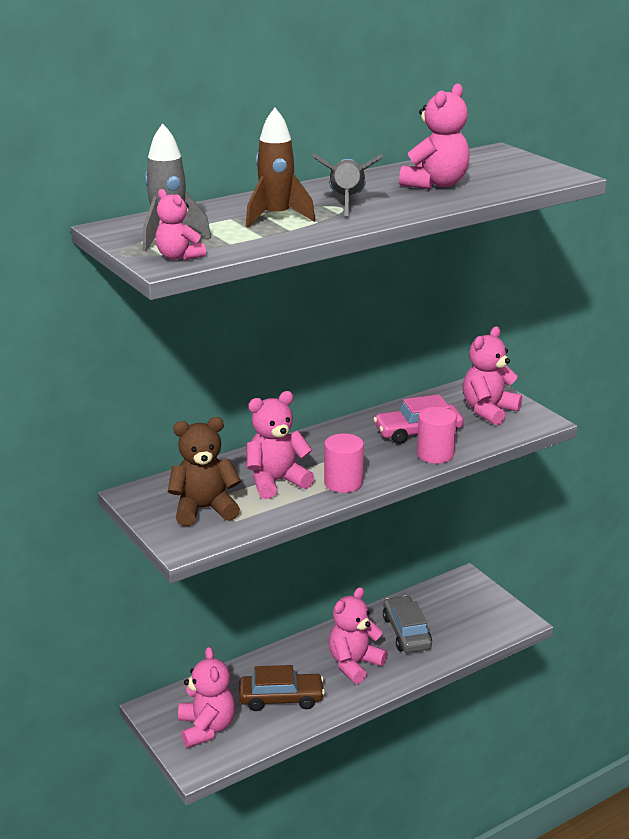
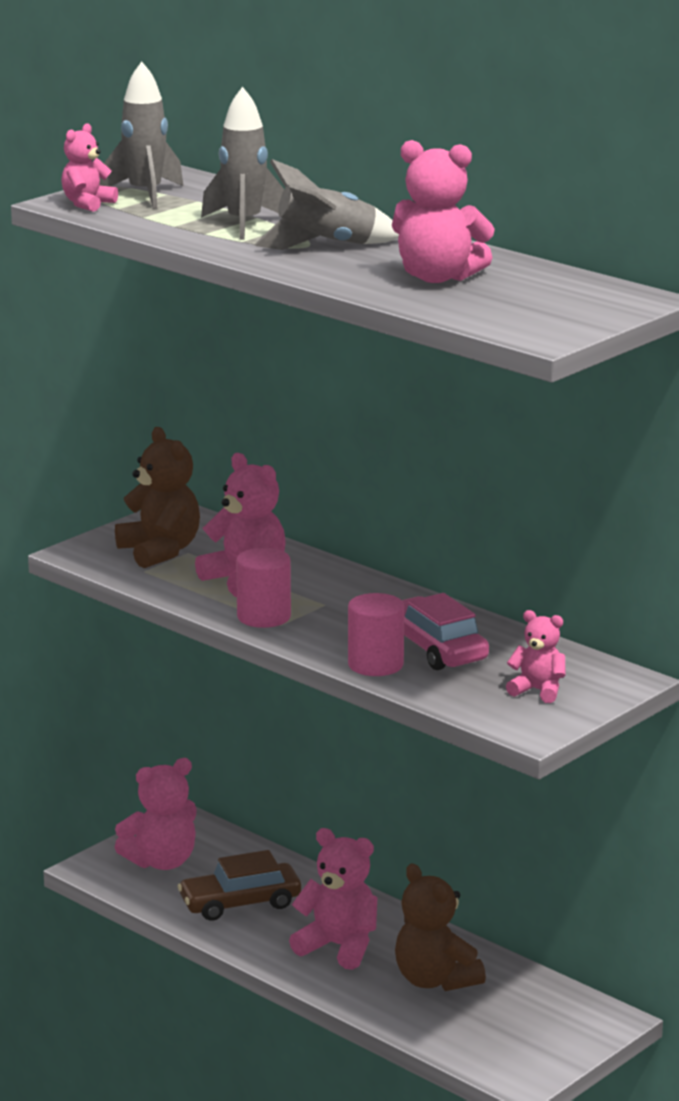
camera: 75 degrees right, 5 degrees down
brown car [239,665,325,711] -> brown car turned 90 degrees clockwise [178,850,301,921]
brown rocket [246,108,315,227] -> grey rocket [201,87,284,240]
grey car [383,596,432,653] -> brown teddy bear [395,863,486,991]
pink teddy bear [463,326,522,425] -> pink teddy bear [506,610,566,703], size x0.60

